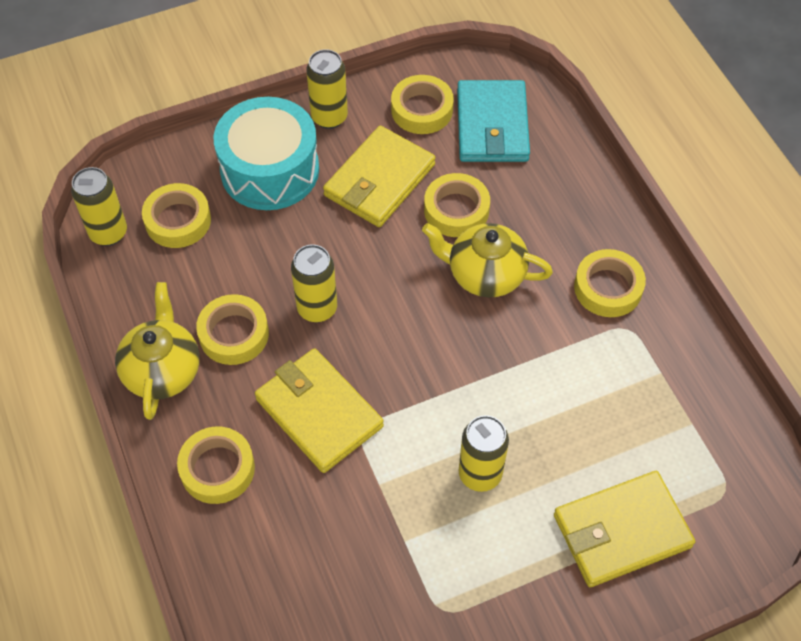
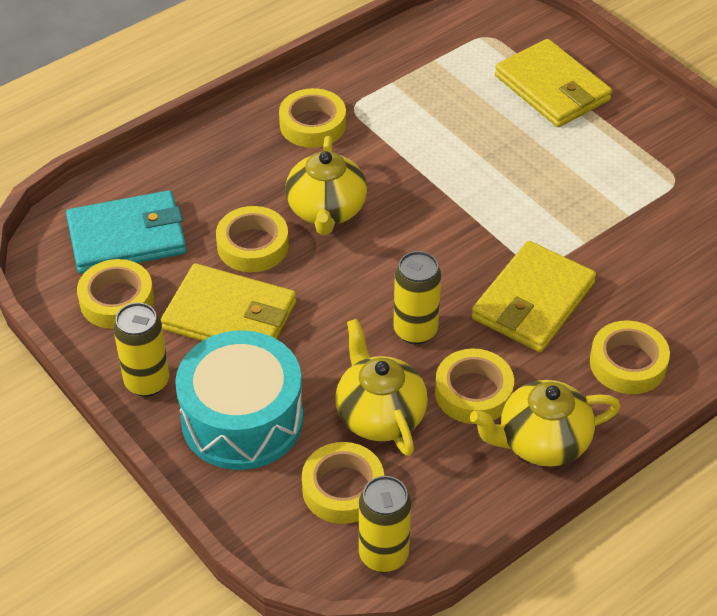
camera: 105 degrees left, 10 degrees down
yellow can [459,415,509,492] -> none
none -> yellow teapot [335,319,428,456]

